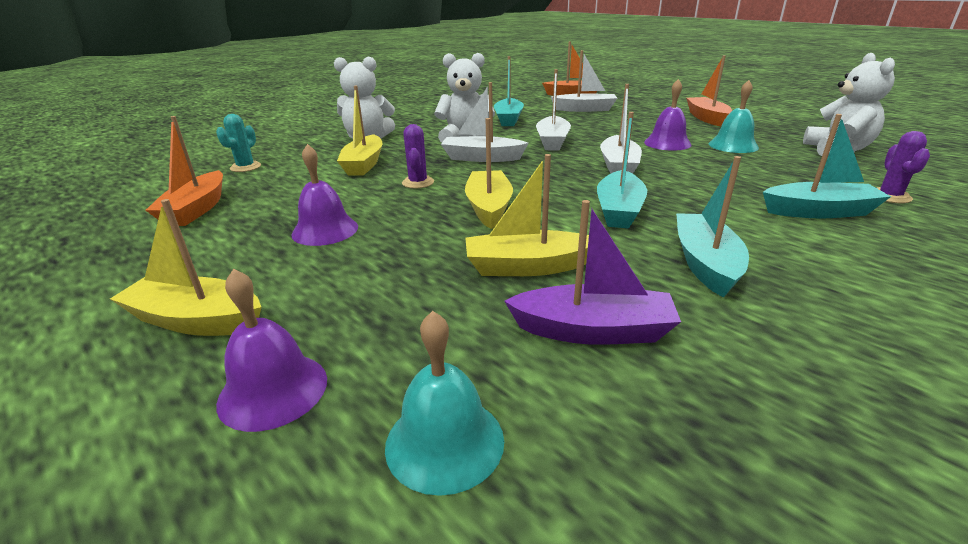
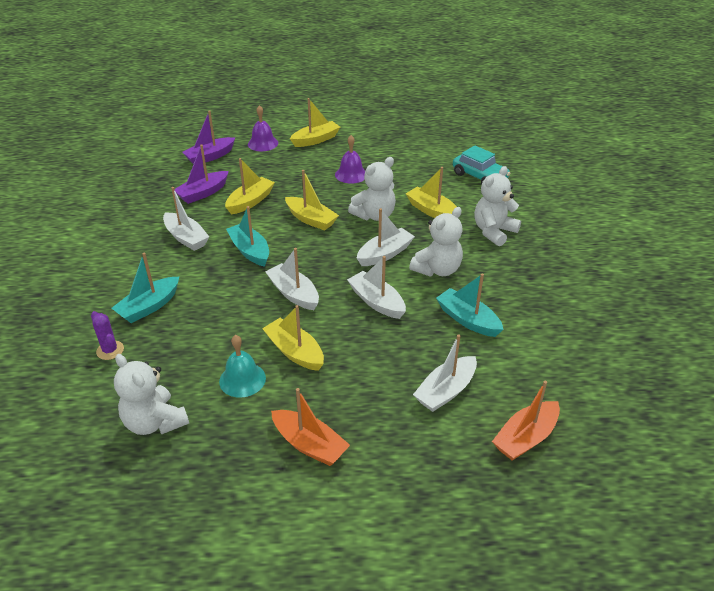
camera: 130 degrees right, 10 degrees up
orange boat [145,116,223,226] -> none
turquoise cactus [216,114,261,172] -> turquoise car [453,145,510,184]
turquoise bell [385,311,504,496] -> purple boat [182,111,235,164]
purple cactus [402,124,434,188] -> white teddy bear [348,157,396,221]
purple bell [644,79,691,151] -> yellow boat [262,305,324,371]
turquoise boat [676,156,749,298] -> white boat [163,187,209,251]

